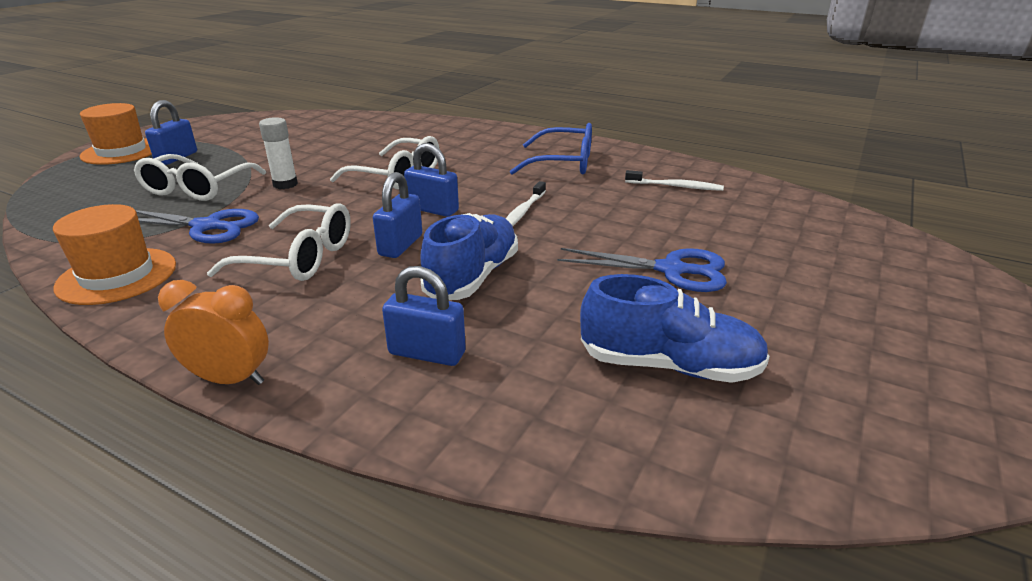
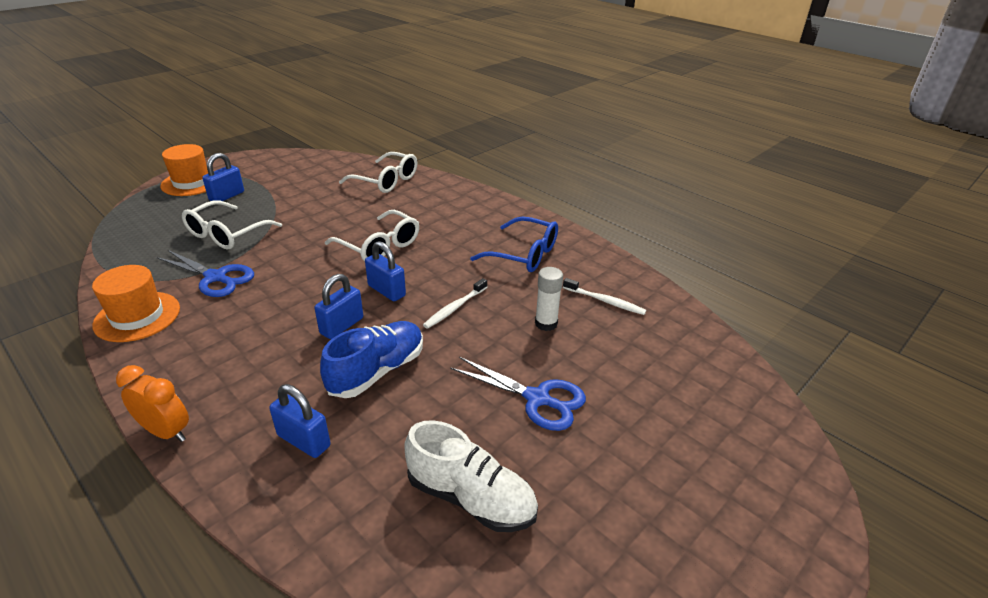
camera: 15 degrees right, 5 degrees up
white glasses [207,203,351,281] -> white glasses moved to [339,152,417,193]
white glue stick [259,117,298,189] -> white glue stick moved to [535,267,563,331]
blue shoe [580,274,770,383] -> white shoe [404,420,538,532]

